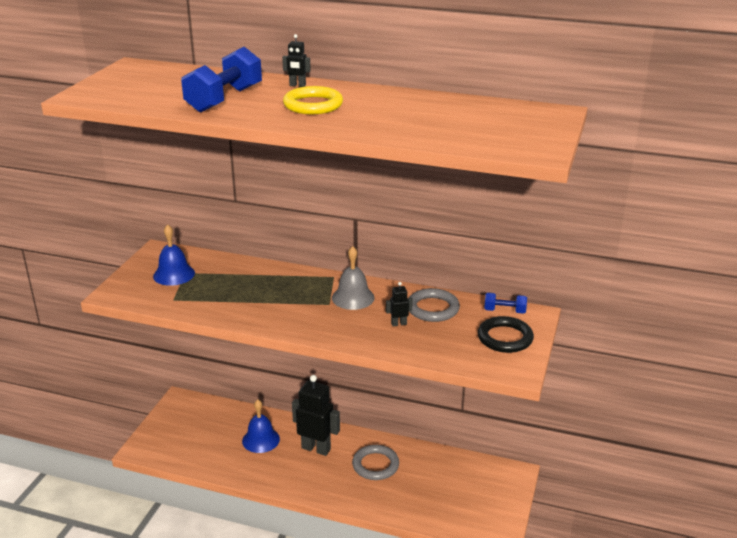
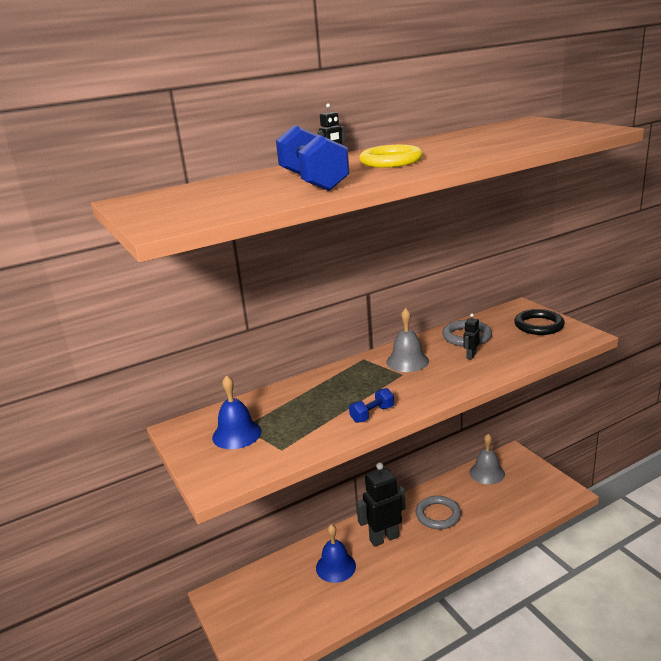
camera: 45 degrees left, 5 degrees down
blue dumbbell [484,293,527,314] -> blue dumbbell moved to [349,388,394,423]
none -> grey bell [470,434,505,484]

